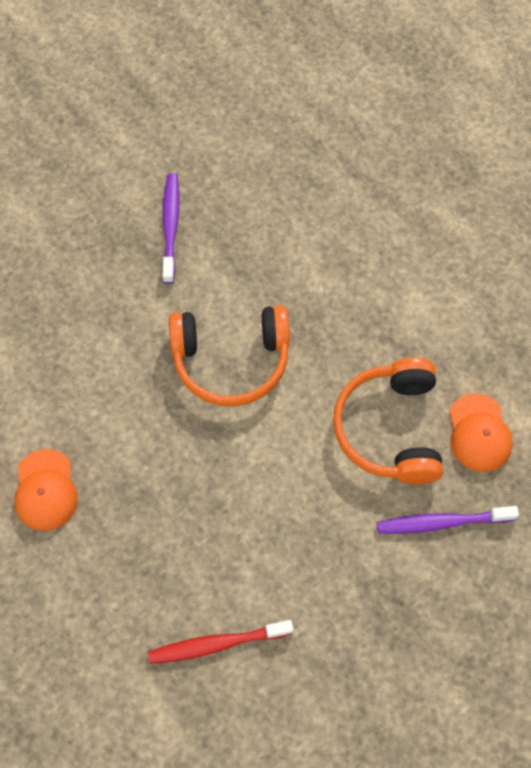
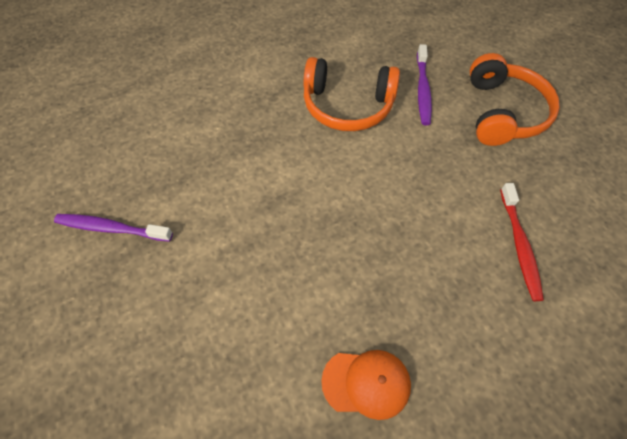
camera: 80 degrees left, 5 degrees down
orange headphones [169,305,290,407] -> orange headphones moved to [470,53,560,146]
orange cap [449,393,513,472] -> none

